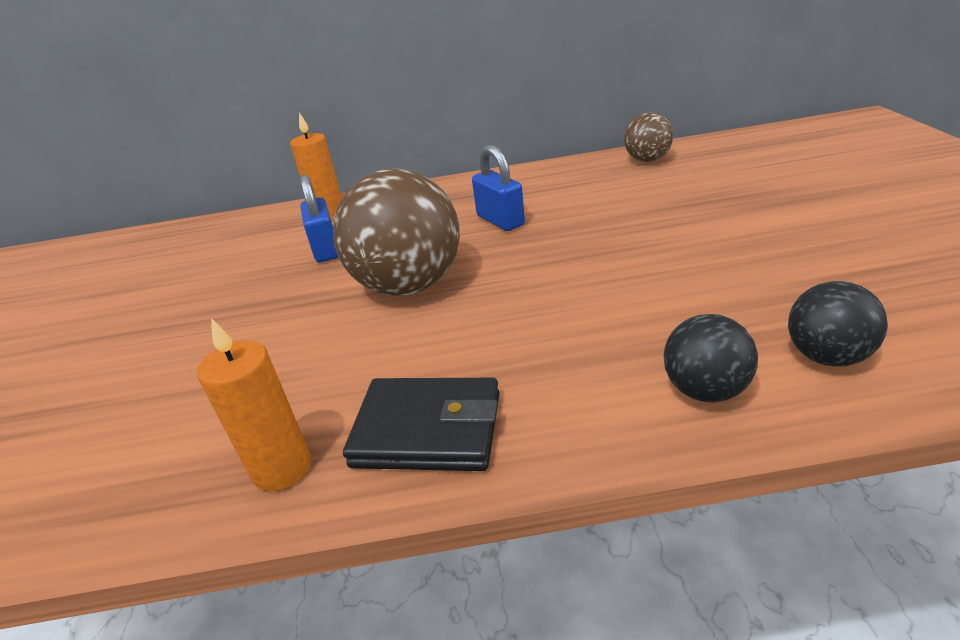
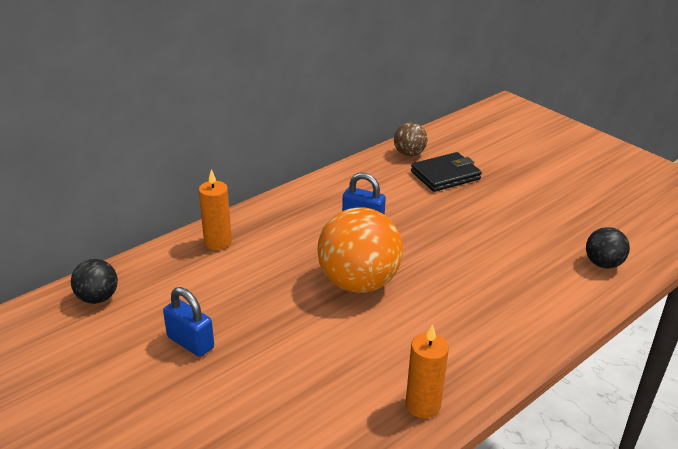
camera: 40 degrees left, 0 degrees up
blue padlock [300,175,338,262] -> blue padlock moved to [163,287,214,357]
brown ball [333,169,460,296] -> orange ball [317,207,403,293]
black wallet [343,378,500,471] -> black wallet moved to [411,152,482,192]
black ball [664,314,758,402] -> black ball moved to [71,259,118,304]

